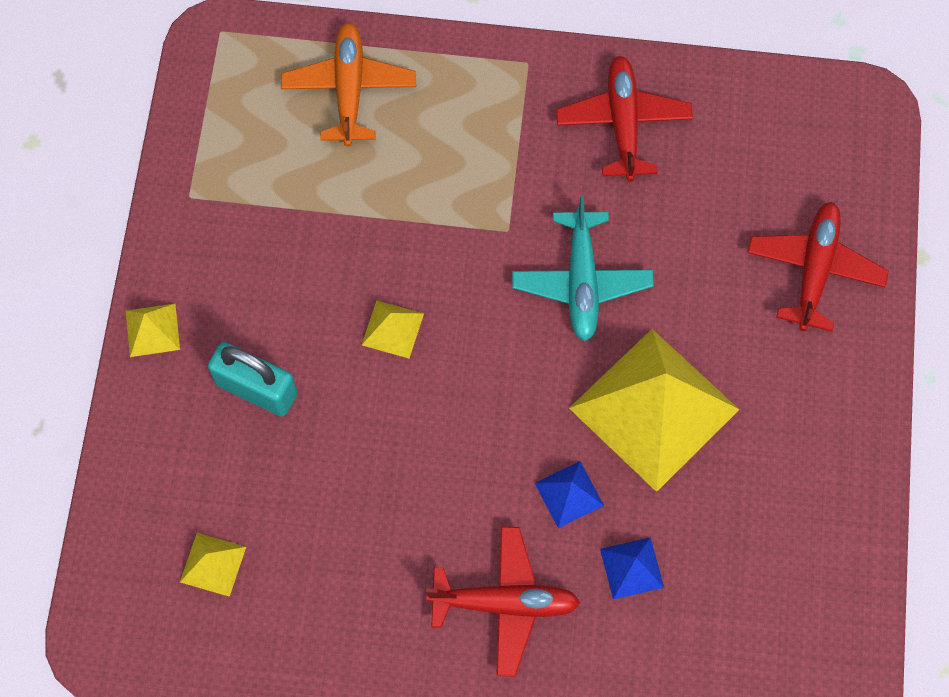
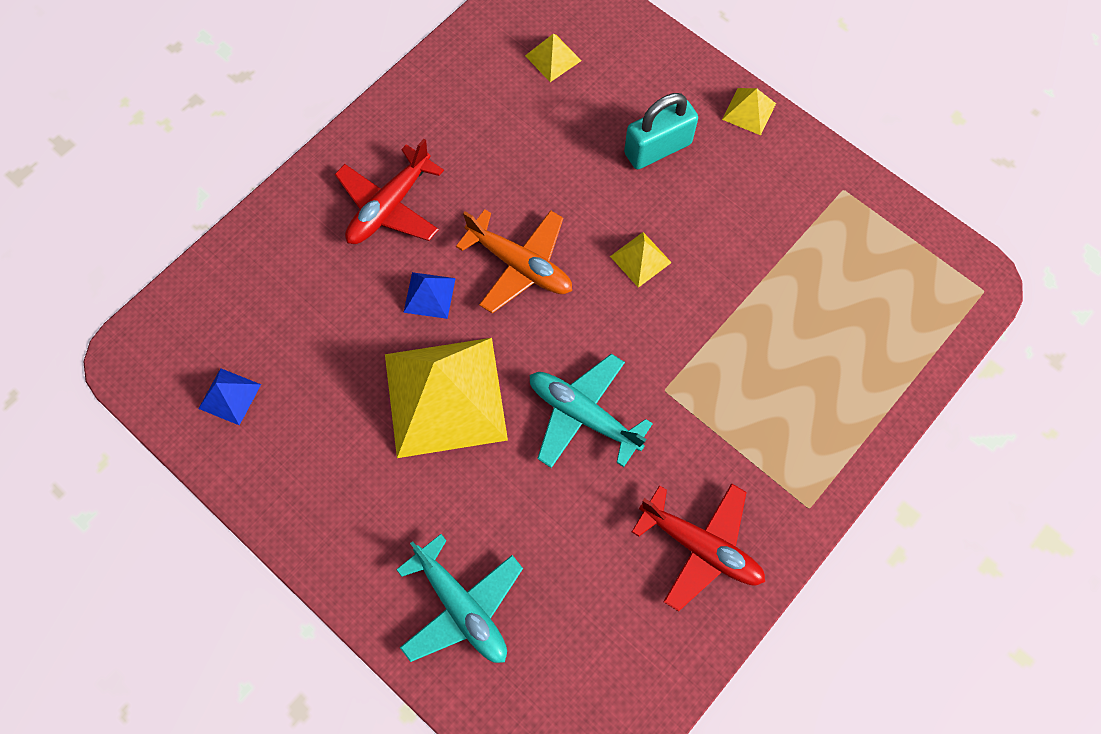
camera: 125 degrees right, 0 degrees up
orange plane [281,22,416,147] -> orange plane moved to [456,209,572,313]
blue pyramid [600,537,664,599] -> blue pyramid moved to [198,368,261,426]
red plane [747,202,889,332] -> turquoise plane [396,534,523,663]

